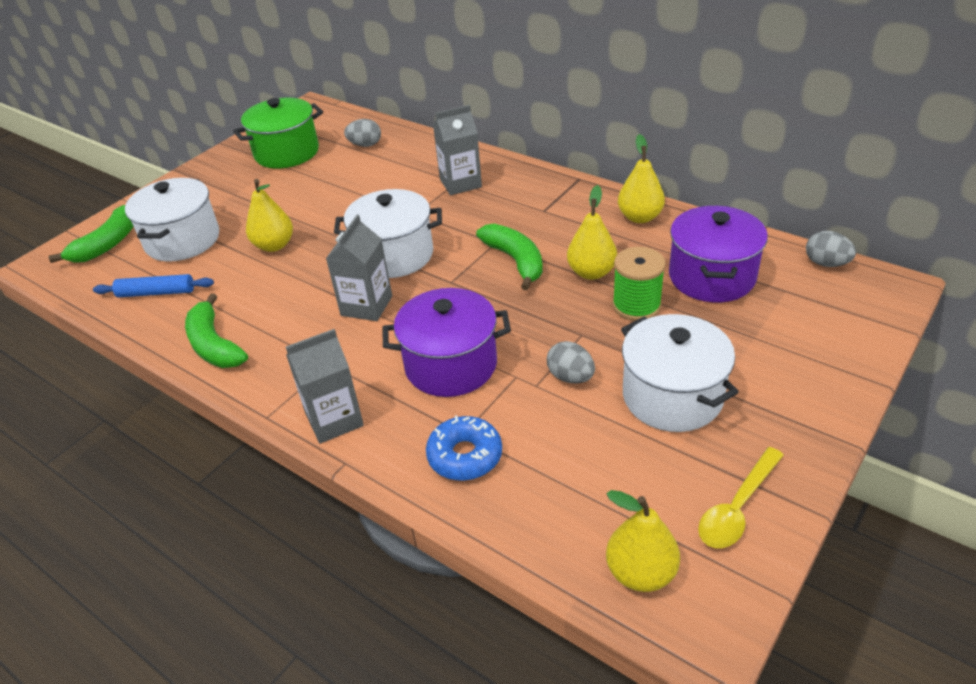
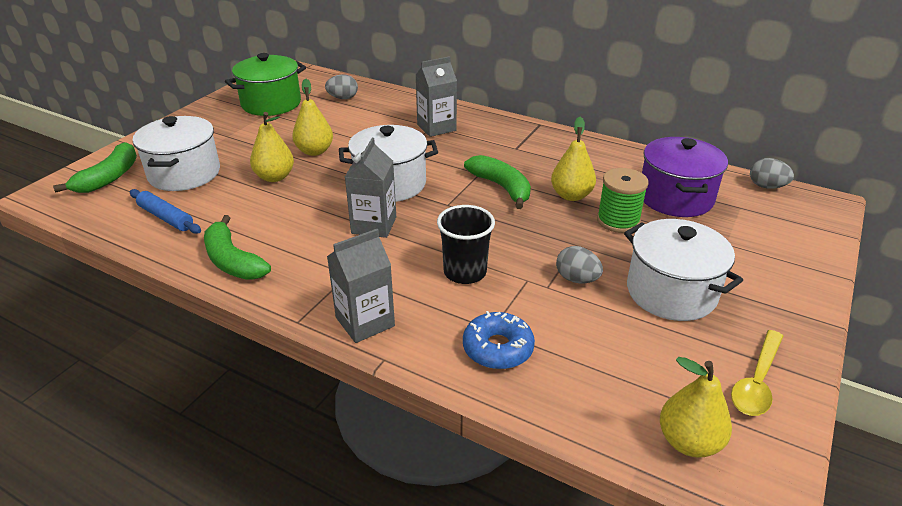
camera: 10 degrees left, 5 degrees down
blue rolling pin [93,274,214,297] -> blue rolling pin turned 45 degrees clockwise [130,189,201,234]
purple pot [382,288,511,397] -> black cup [437,205,495,284]
yellow pear [618,134,665,223] -> yellow pear moved to [292,78,333,156]

